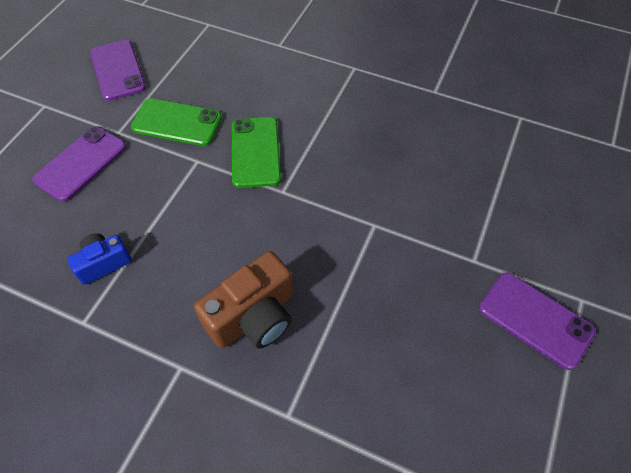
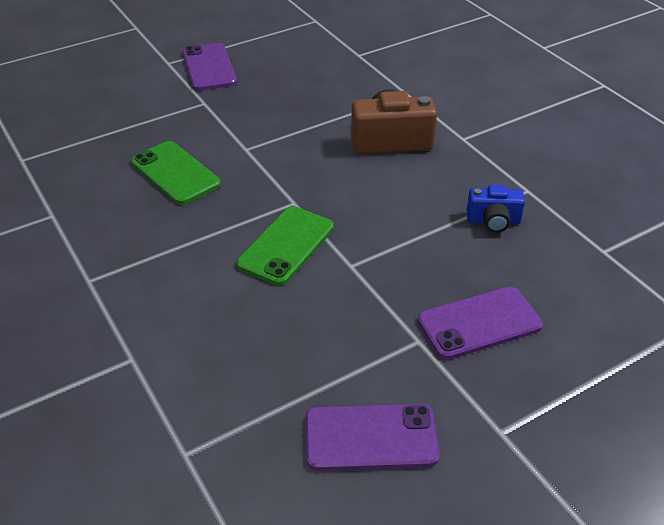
camera: 145 degrees left, 15 degrees down
purple phone [90,40,146,101] -> purple phone turned 75 degrees clockwise [306,404,440,471]
green phone [131,98,222,146] -> green phone moved to [131,141,221,205]

